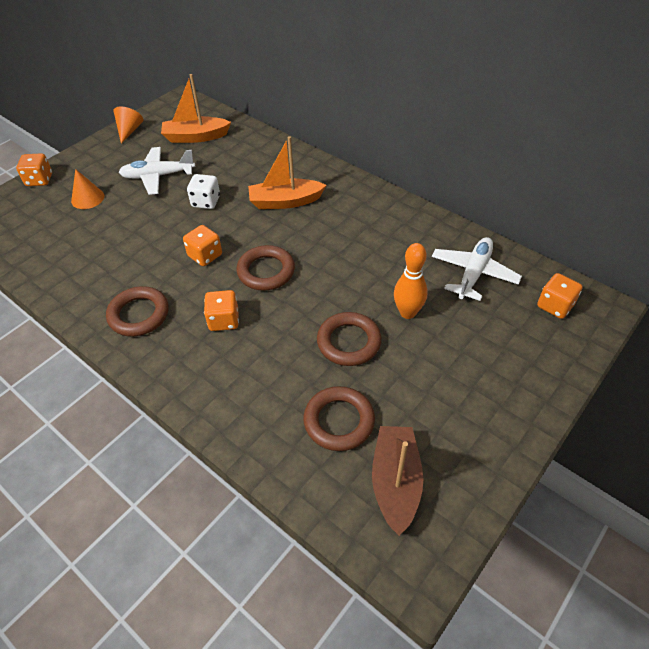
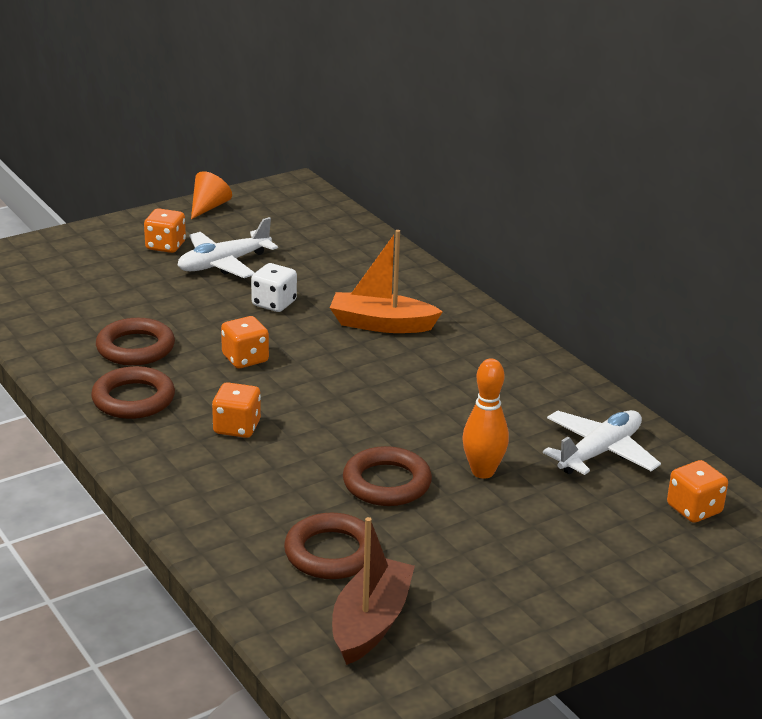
camera: 15 degrees right, 20 degrees down
orange dice [16,153,52,186] -> orange dice moved to [144,208,186,253]
orange cone [71,169,104,209] -> none
white plane [118,147,195,195] -> white plane turned 45 degrees counterclockwise [177,217,278,278]
orange boat [161,74,231,143] -> none
brown ring [237,245,295,291] -> brown ring moved to [96,318,175,366]

